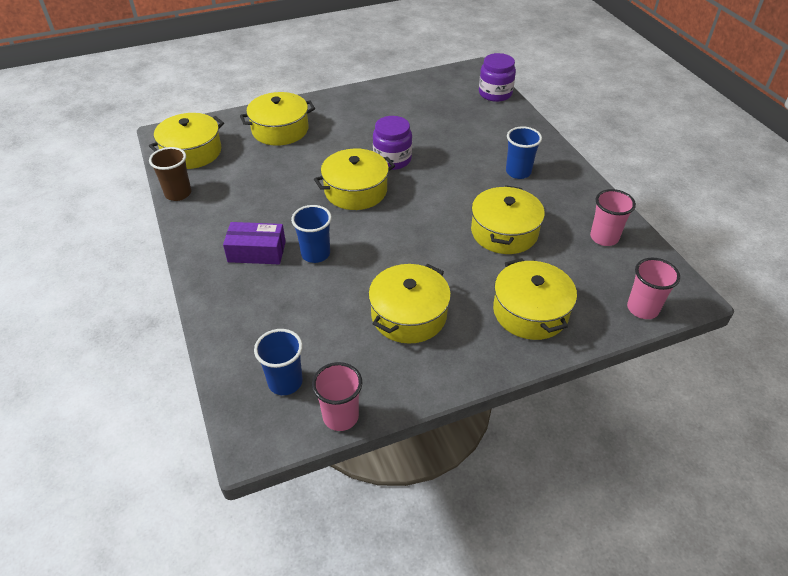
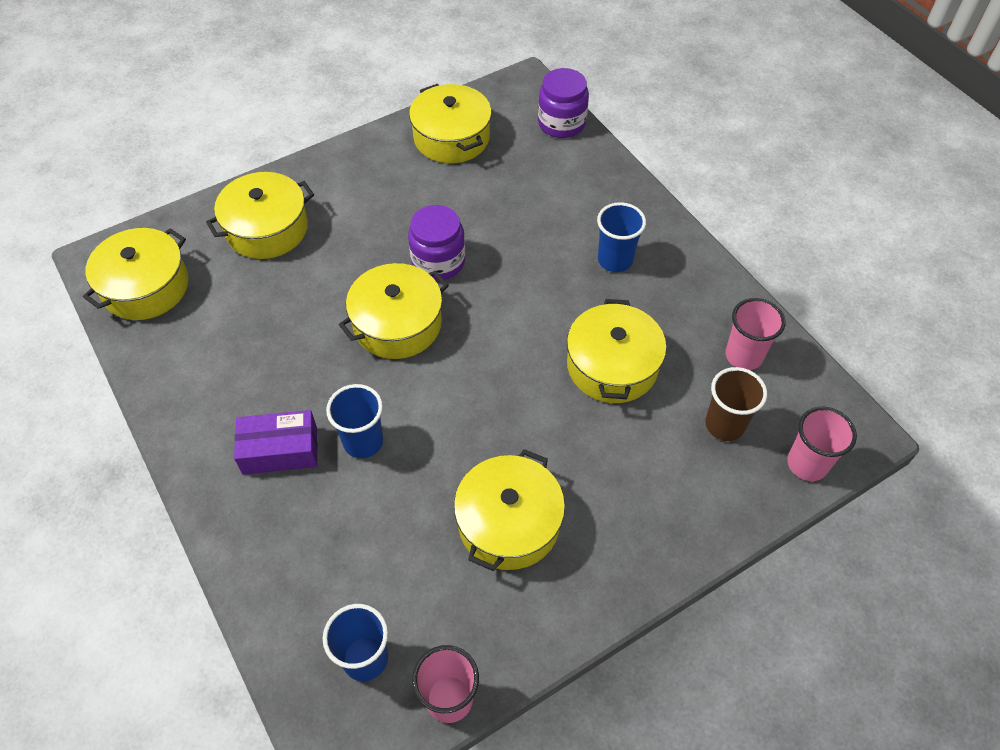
camera: 10 degrees left, 10 degrees up
brown cup [149,147,191,201] -> brown cup moved to [705,367,767,441]
yellow pot [493,258,577,340] -> yellow pot moved to [409,84,492,163]

